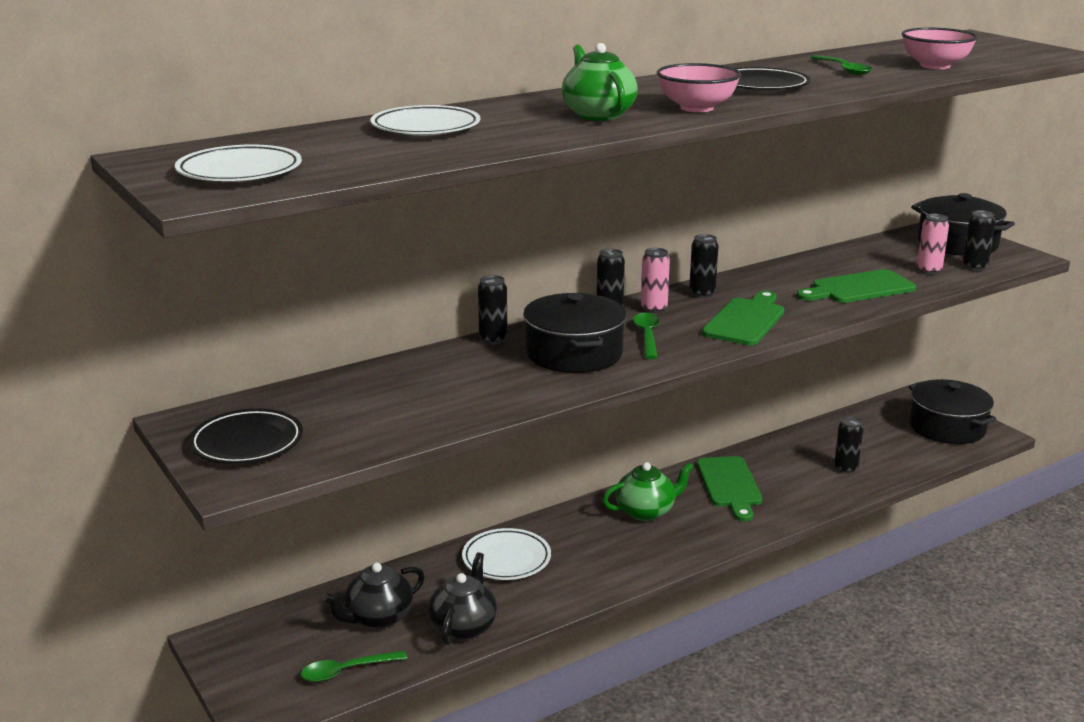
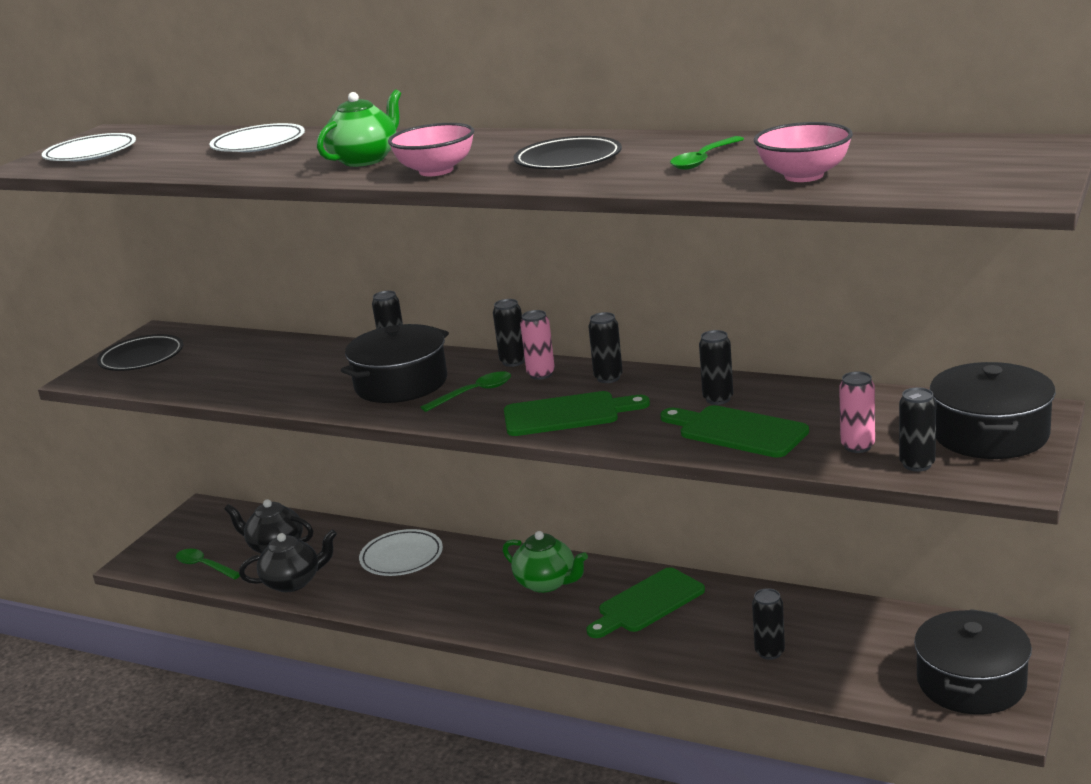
camera: 60 degrees right, 0 degrees up
none -> black can [699,330,733,405]

